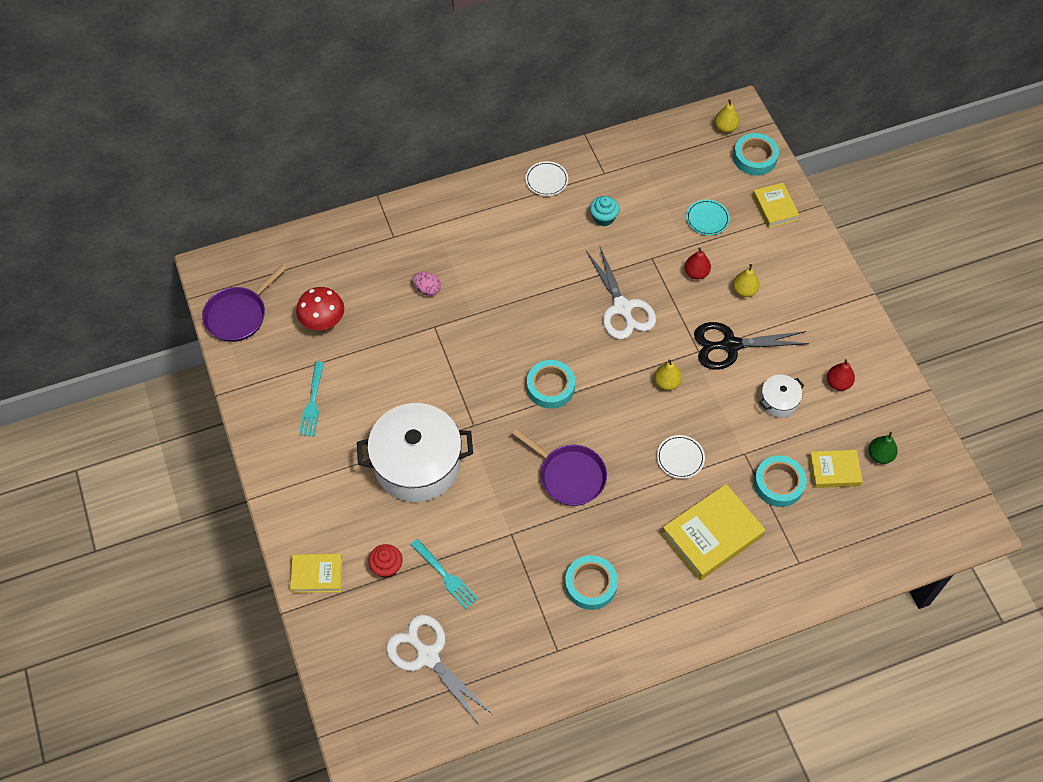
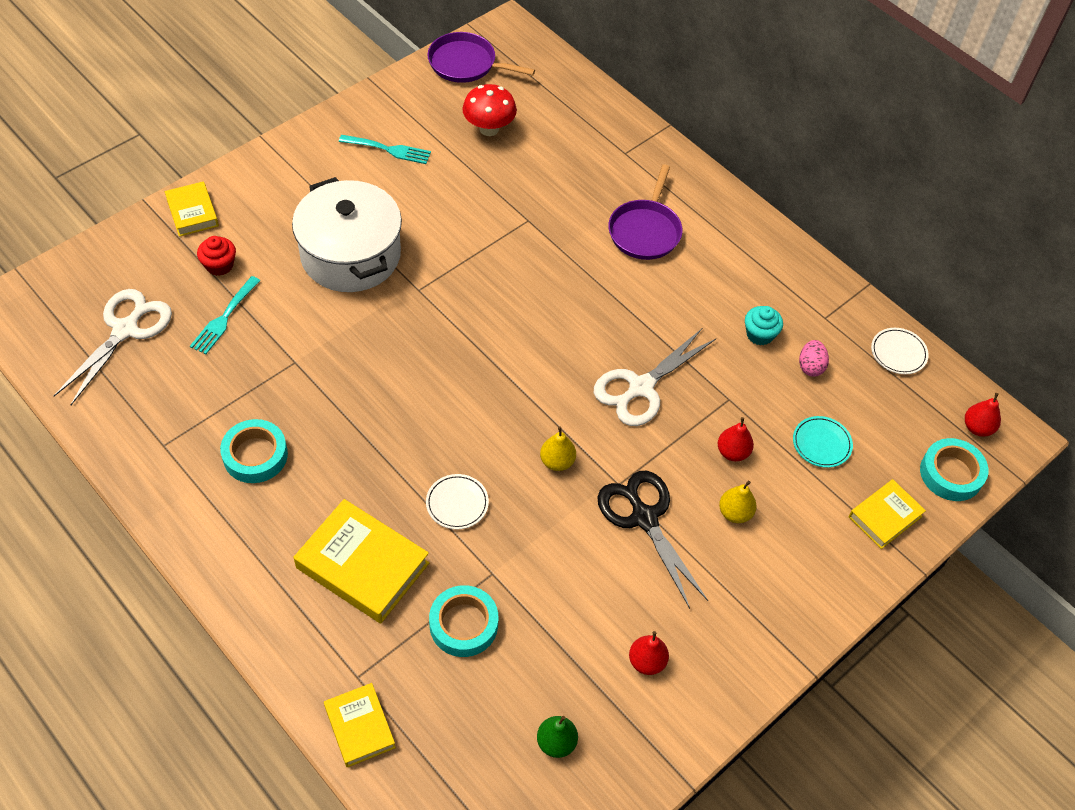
camera: 65 degrees right, 5 degrees down
turquoise fork [299,362,324,437] -> turquoise fork turned 150 degrees counterclockwise [339,135,431,164]
pink egg [412,272,441,296] -> pink egg moved to [799,340,829,377]
purple pan [512,428,607,506] -> purple pan moved to [608,164,683,260]
white plate [526,161,568,196] -> white plate moved to [871,328,929,374]
turquoise tape [527,360,575,409] -> none
yellow pear [715,99,739,133] -> red pear [965,393,1001,437]
white pot [759,375,804,418] -> none
yellow book [809,450,863,488] -> yellow book moved to [324,683,396,768]

